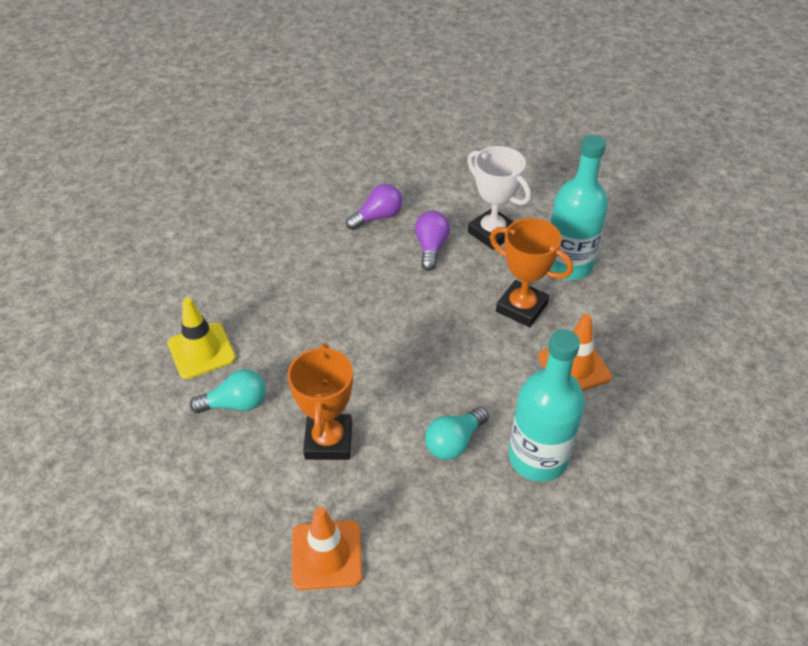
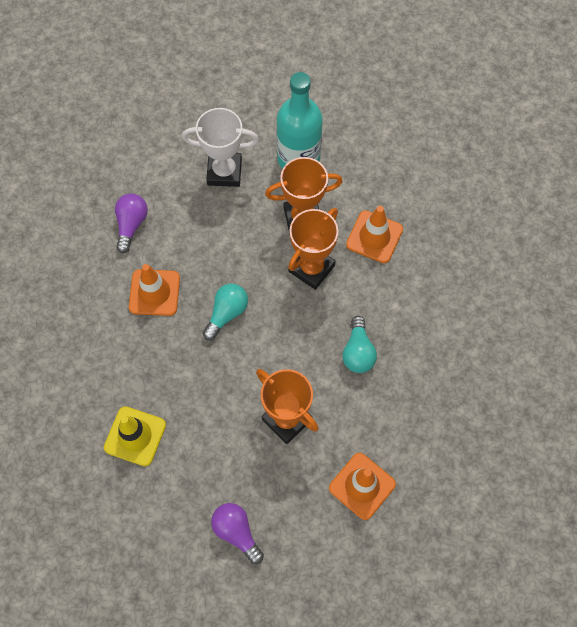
camera: 45 degrees left, 20 degrees up
turquoise light bulb [190,369,266,413] -> turquoise light bulb moved to [203,283,248,340]
purple light bulb [415,211,450,271] -> purple light bulb moved to [211,503,264,564]
turquoise bottle [509,330,585,482] -> none
none -> orange traffic cone [129,264,180,316]
none -> orange trophy [288,208,339,290]

